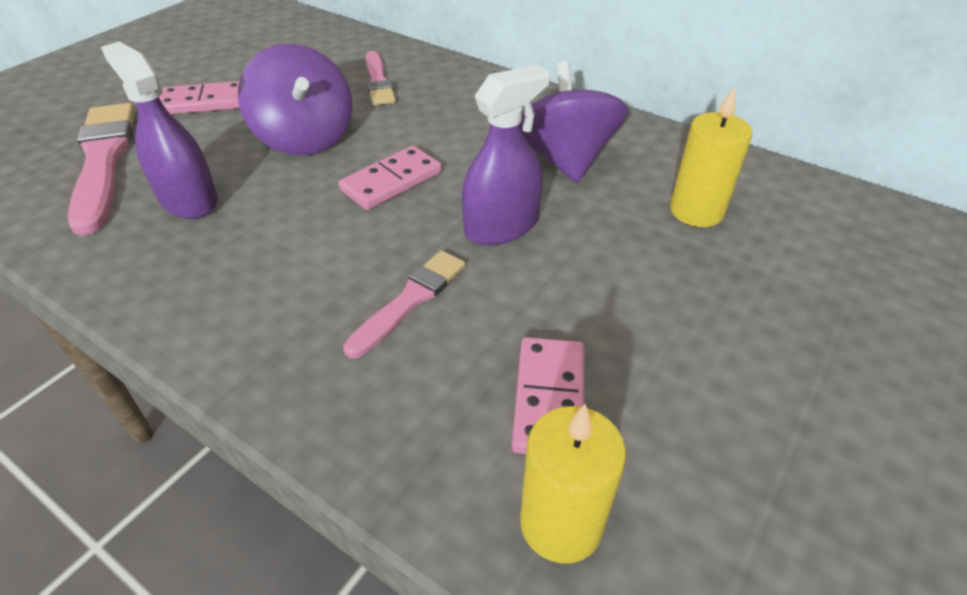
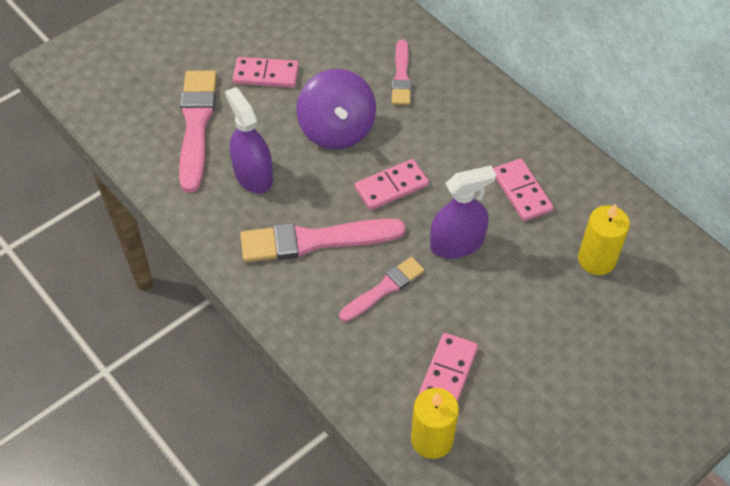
camera: 15 degrees right, 10 degrees up
purple spinning top [520,61,628,183] -> pink domino [493,158,553,221]
none -> pink brush [240,218,405,262]

